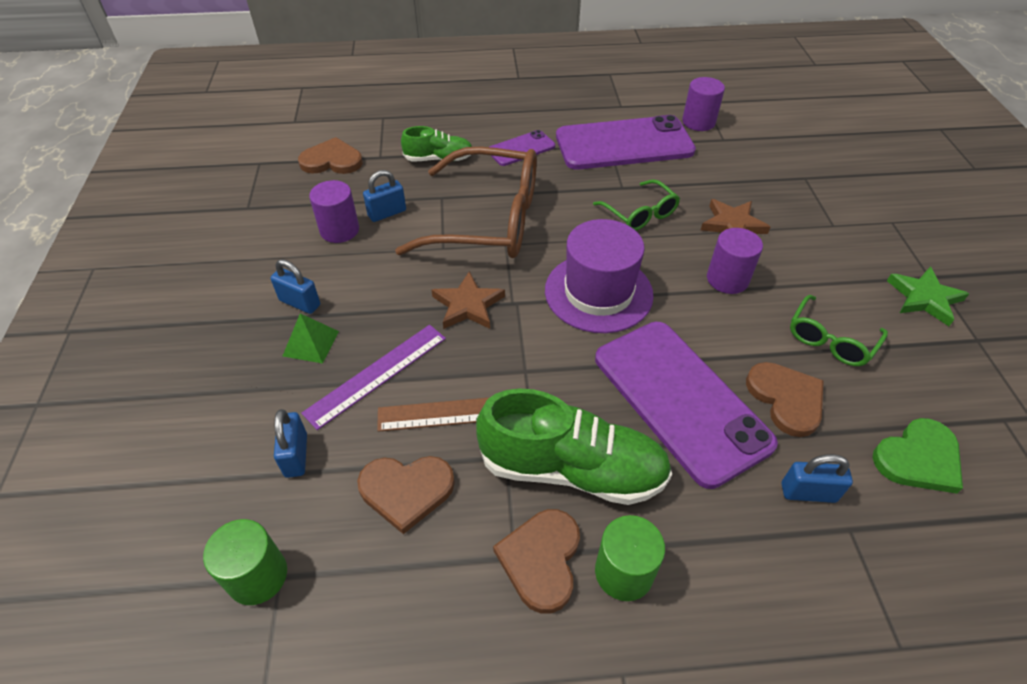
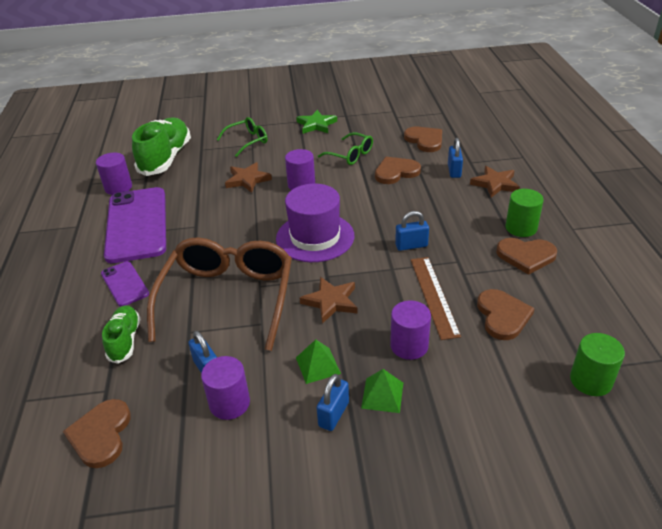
camera: 90 degrees left, 10 degrees down
blue padlock [274,409,307,478] -> blue padlock moved to [395,211,429,251]
purple ruler [301,325,446,430] -> purple cylinder [390,300,431,360]
green shoe [476,388,672,505] -> green shoe moved to [132,118,191,176]
green glasses [593,179,680,231] -> green glasses moved to [217,117,268,157]
purple phone [595,322,778,489] -> none
green heart [873,418,963,494] -> brown heart [404,127,442,152]
none -> green pyramid [296,339,341,384]
none -> brown star [470,166,520,198]

